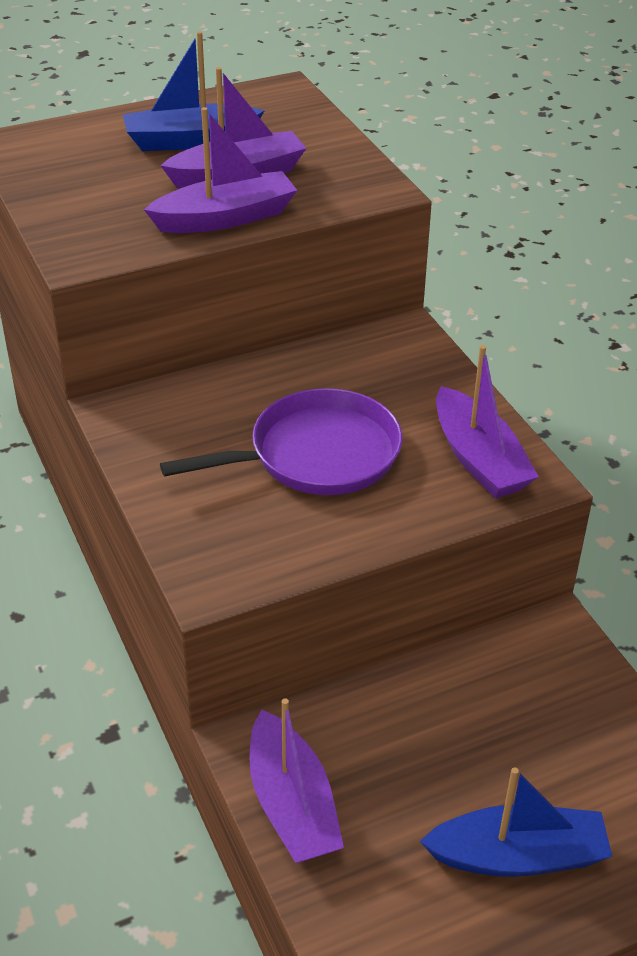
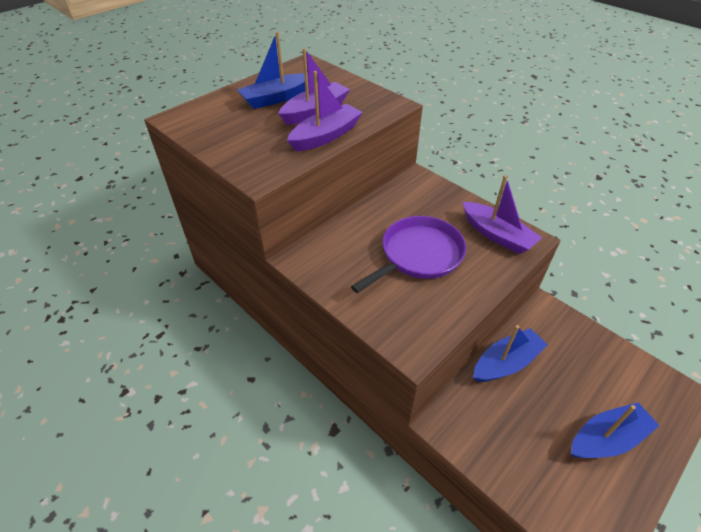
camera: 20 degrees left, 5 degrees up
purple boat [250,698,344,863] -> none
none -> blue boat [473,325,548,382]

